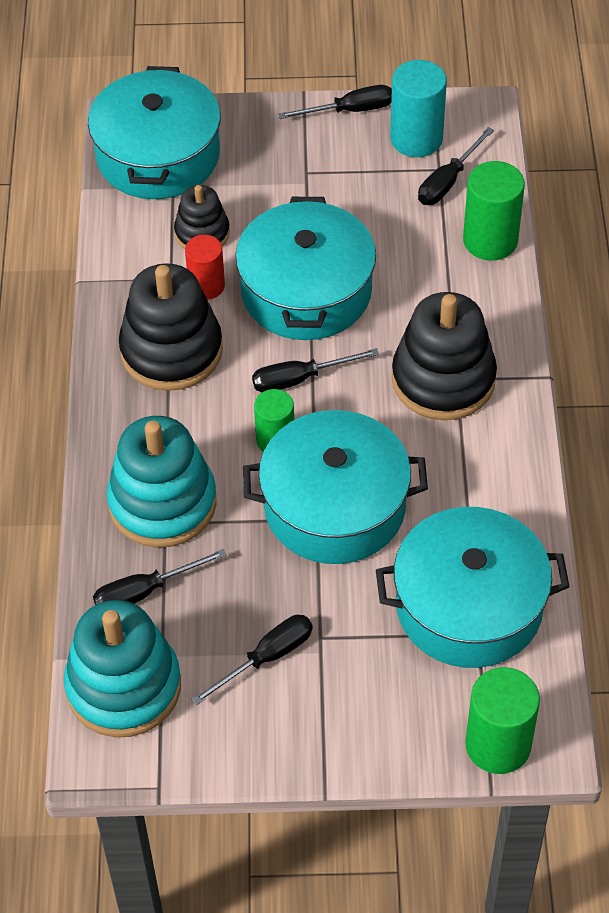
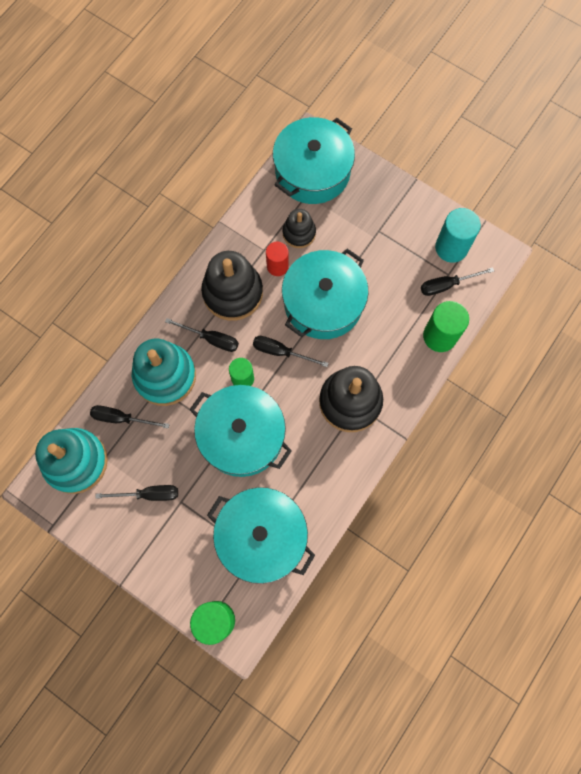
camera: 35 degrees right, 20 degrees up
black screwdriver [278,85,392,119] -> black screwdriver moved to [165,318,239,352]

